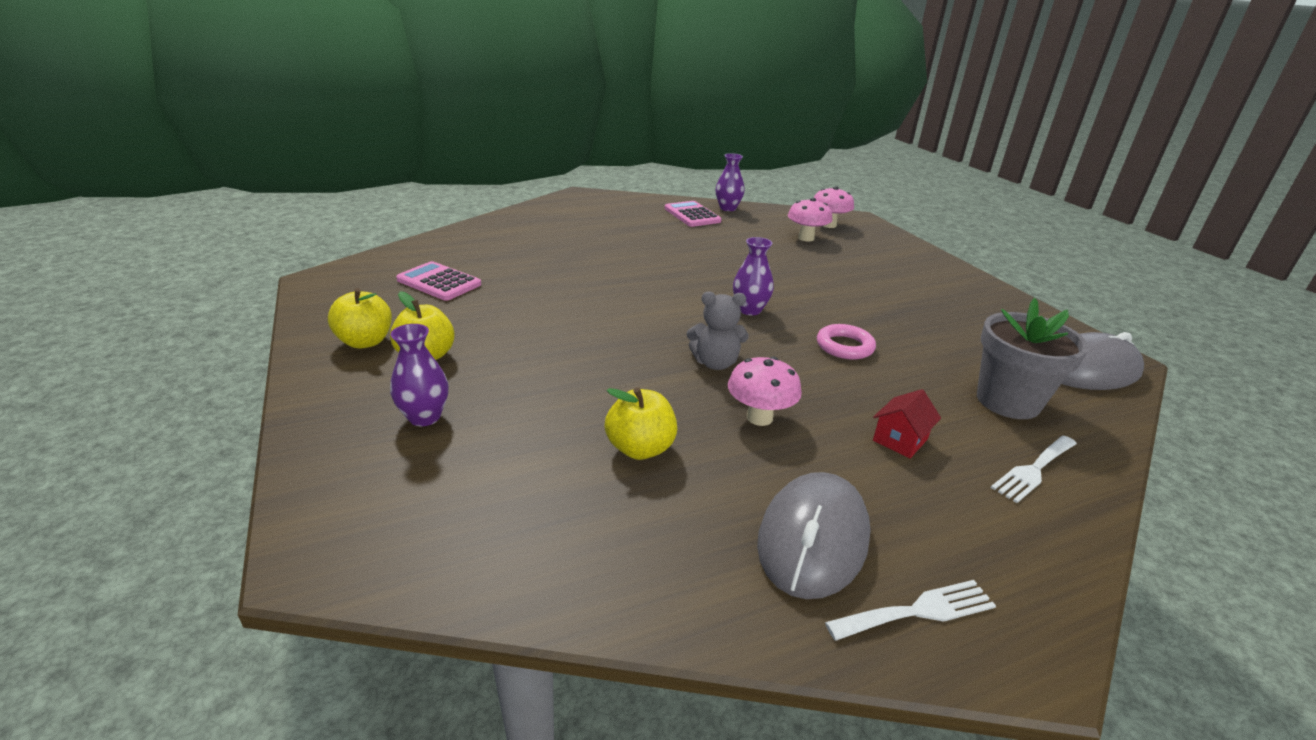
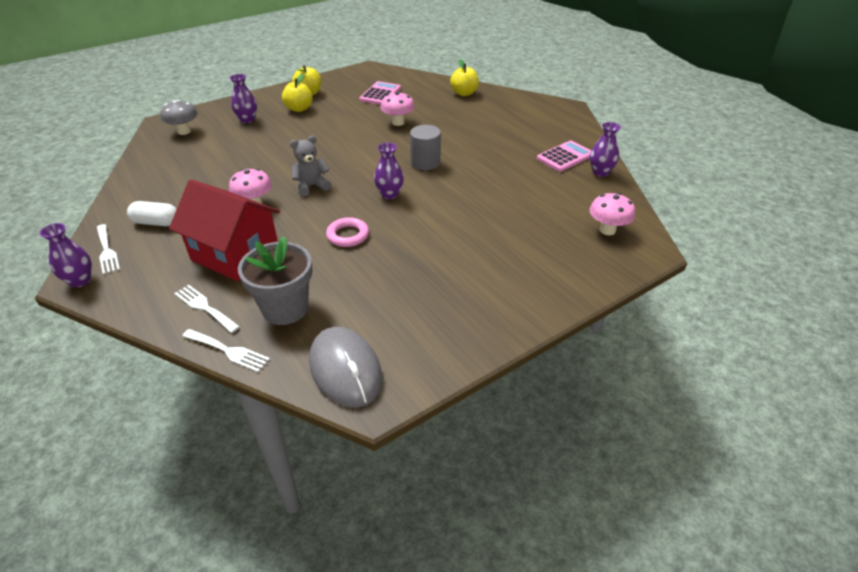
camera: 80 degrees right, 10 degrees up
yellow apple [605,387,677,460] -> yellow apple moved to [450,59,479,96]
grey teddy bear [687,292,748,370] -> grey teddy bear turned 75 degrees clockwise [290,136,331,196]
grey mouse [757,472,871,599] -> white capsule [127,201,177,226]
pink mushroom [788,198,832,241] -> pink mushroom moved to [381,92,415,126]
red house [873,389,941,458] -> red house [169,180,280,281], size x2.42
none -> purple vase [40,223,92,287]
none -> grey mushroom [161,100,198,135]
none -> white fork [182,329,270,372]
none -> grey cylinder [410,125,441,170]

